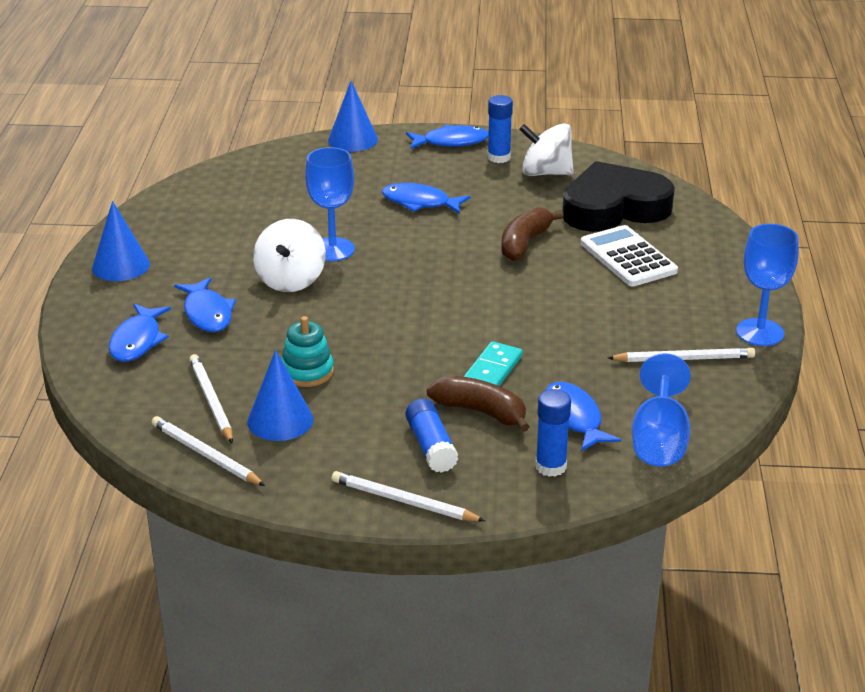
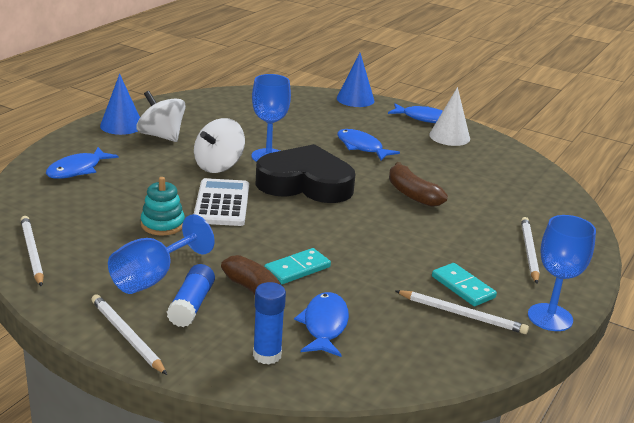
camera: 25 degrees right, 5 degrees down
blue fish [174,277,236,332] -> none
white pencil [189,354,233,444] -> white pencil moved to [521,217,540,284]
blue cone [247,350,314,441] -> none
blue glue stick [487,95,513,163] -> white cone [429,87,470,146]
brown banana [501,207,564,261] -> brown banana turned 90 degrees counterclockwise [389,162,448,207]
white spinning top [519,124,574,176] -> white spinning top moved to [136,91,186,142]
black heart [562,161,675,232] -> black heart moved to [256,144,355,203]
white calculator [581,225,678,286] -> white calculator moved to [194,178,249,226]
blue goblet [632,353,691,467] -> blue goblet moved to [108,214,215,294]
none -> turquoise domino [432,263,497,306]

